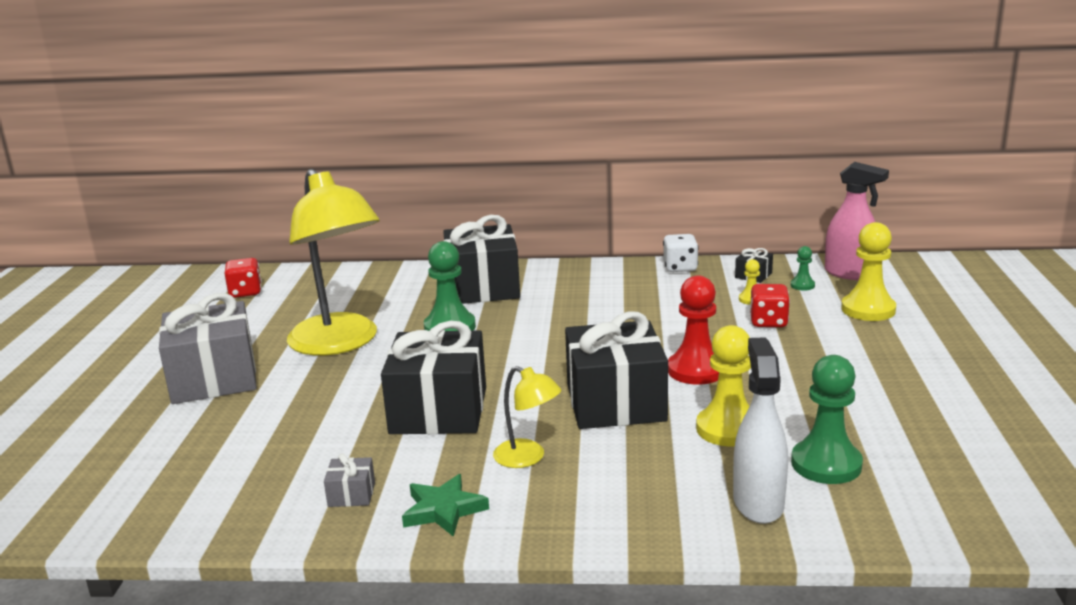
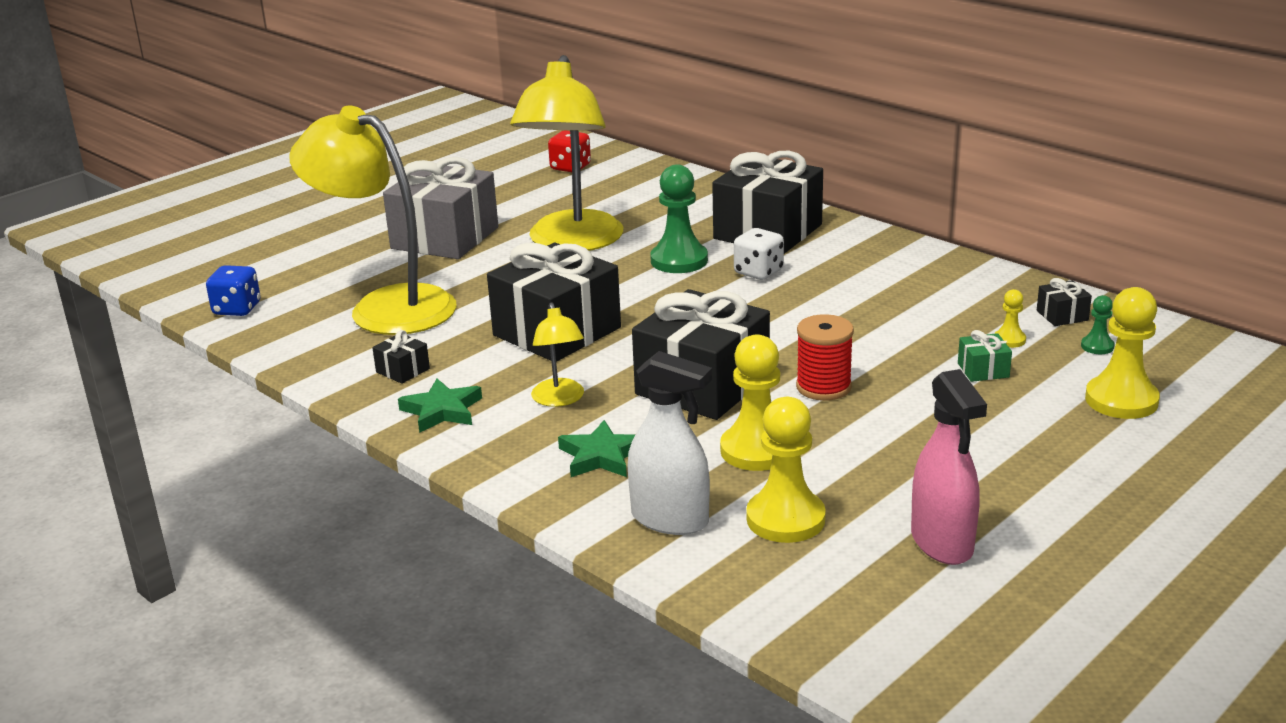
camera: 40 degrees right, 5 degrees up
grey gift [324,453,375,507] -> black gift [372,330,430,384]
white dice [663,234,699,272] -> white dice moved to [734,228,784,280]
red pawn [668,275,719,385] -> red spool [796,314,854,401]
white spray bottle [733,337,788,524] -> white spray bottle turned 75 degrees clockwise [628,351,712,535]
red dice [750,284,790,327] -> green gift [958,330,1012,382]
green pawn [791,355,863,484] -> yellow pawn [746,397,826,543]
pink spray bottle [825,162,889,280] -> pink spray bottle moved to [911,369,987,565]
none -> blue dice [206,265,261,316]
none -> yellow lamp [289,106,456,335]
none -> green star [558,420,635,477]

